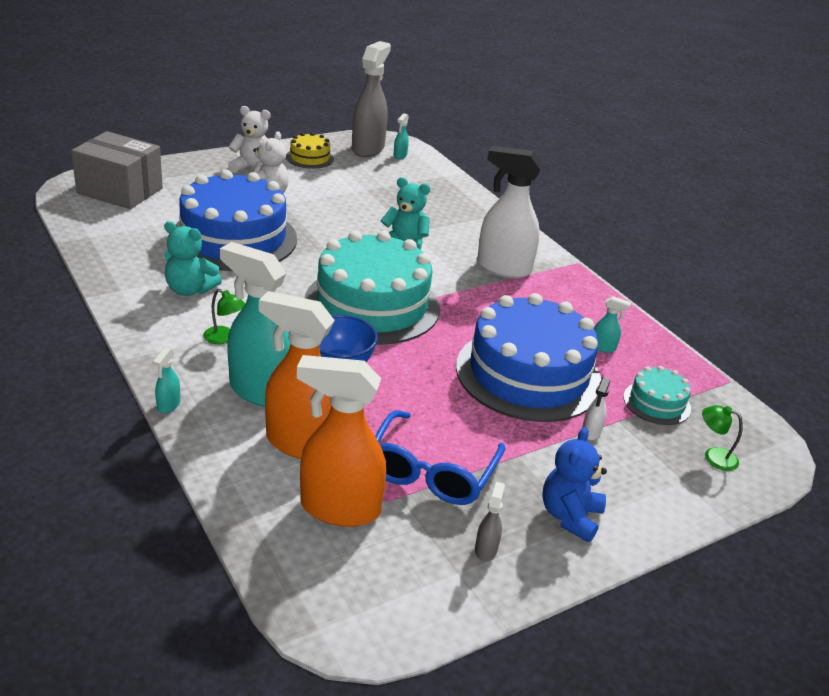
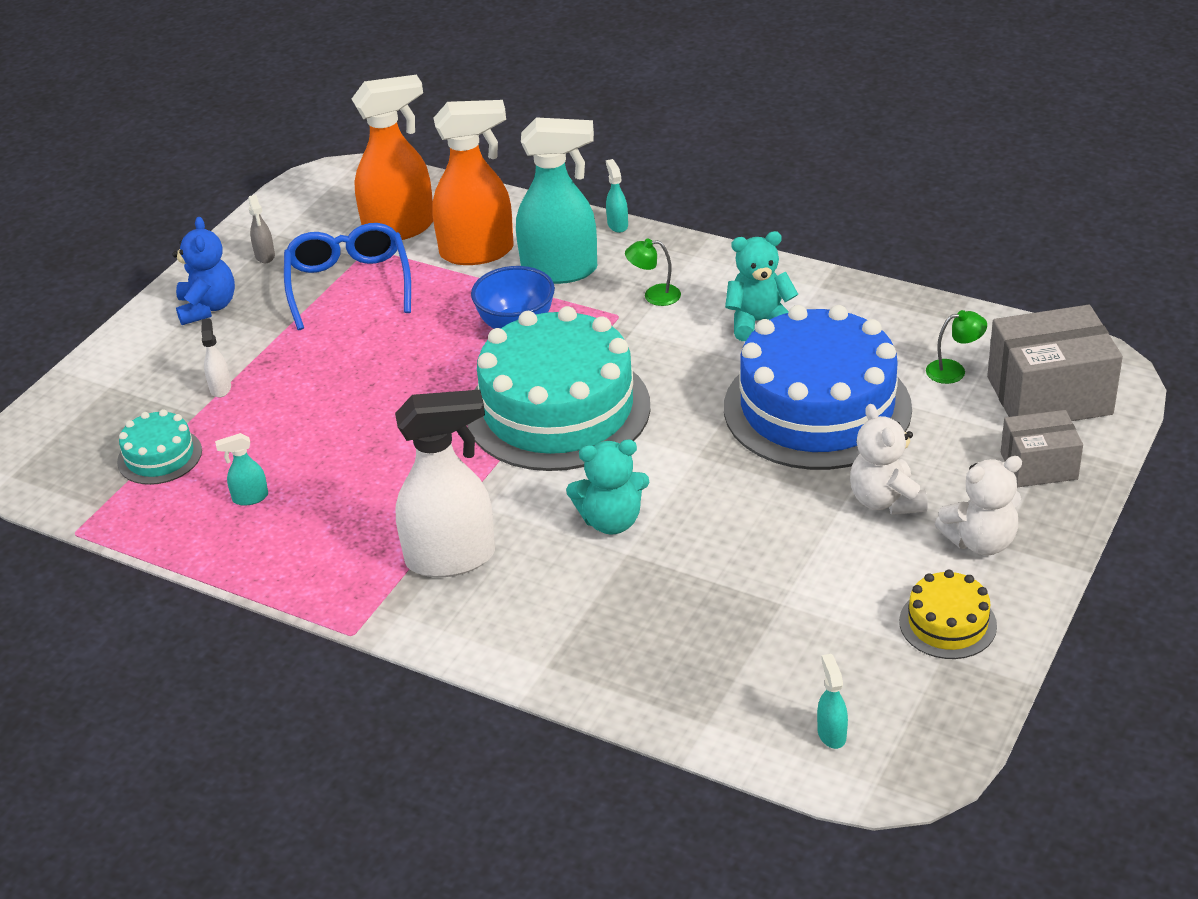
camera: 155 degrees right, 5 degrees up
grey spray bottle [352,41,391,157] -> none
blue cake [456,293,601,422] -> none
green lamp [702,405,743,471] -> green lamp moved to [926,310,987,384]
none -> grey box [1001,410,1083,487]

